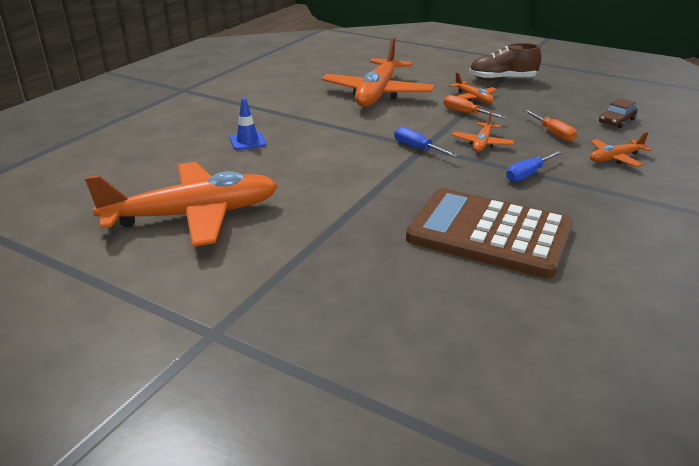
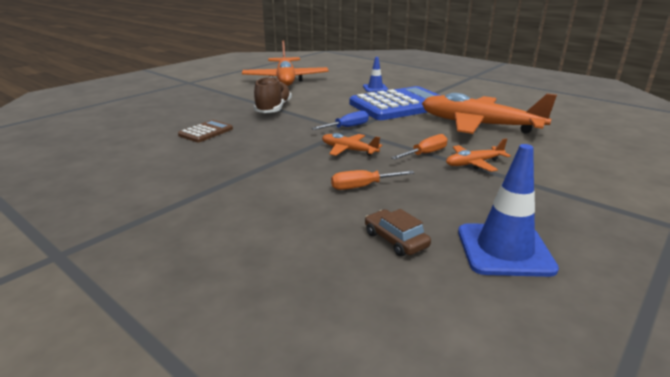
camera: 100 degrees right, 5 degrees down
brown calculator [406,188,573,278] -> brown calculator [178,120,233,142], size x0.45
brown shoe [469,43,541,81] -> brown shoe moved to [254,77,292,113]
blue screwdriver [506,151,562,182] -> none
orange plane [590,132,652,167] -> none
none -> blue calculator [350,86,440,120]
none -> blue traffic cone [458,144,559,277]

